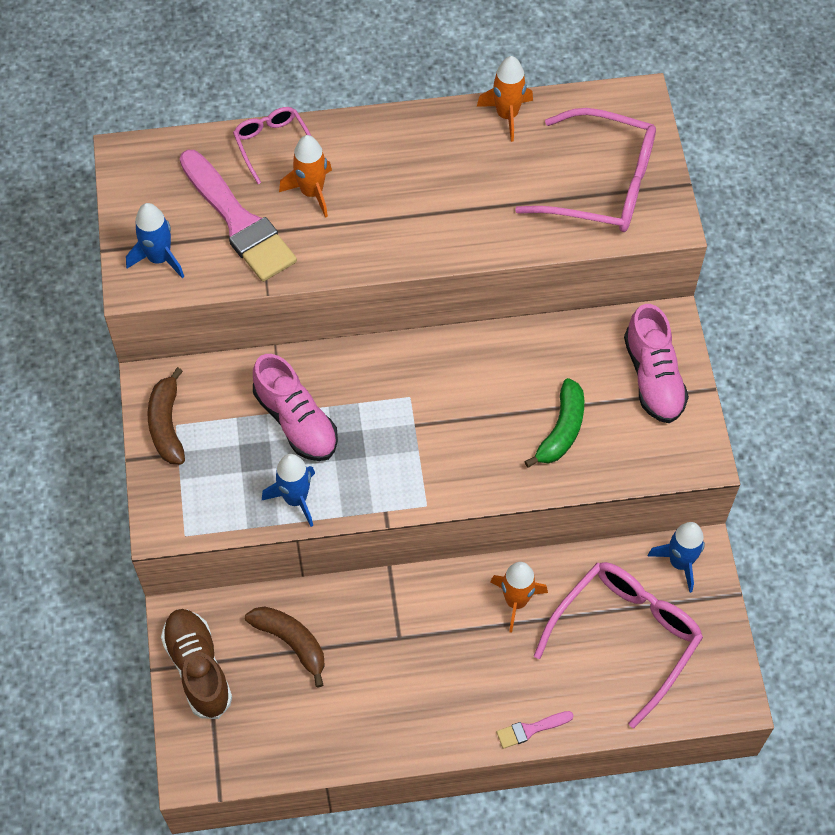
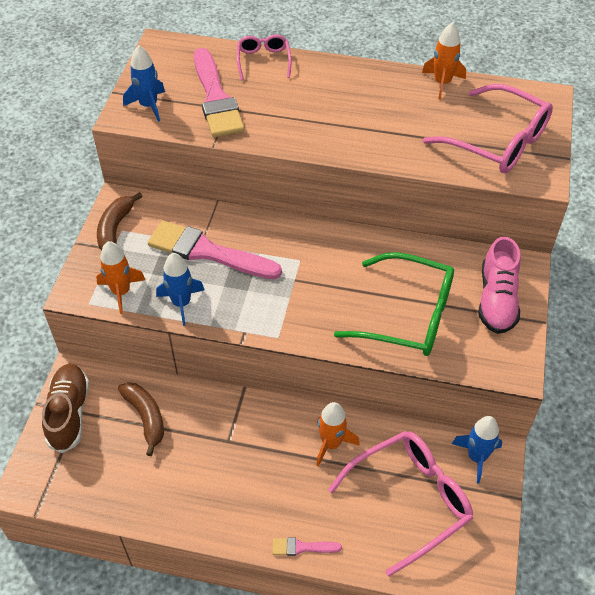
camera: 20 degrees right, 10 degrees down
pink shoe [253,354,338,461] -> pink brush [148,221,282,279]
orange rocket [279,135,332,218] -> orange rocket moved to [96,241,145,314]
green banana [524,378,584,468] -> green glasses [334,252,454,356]

